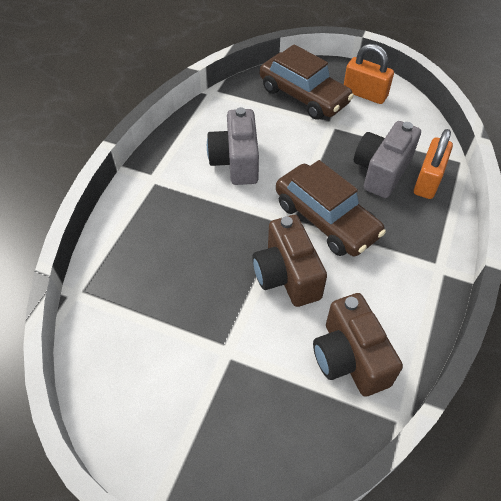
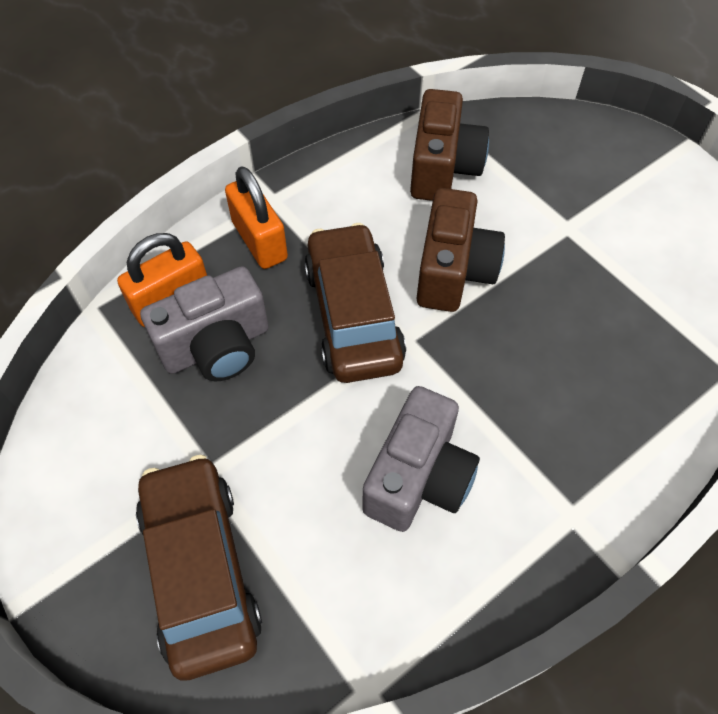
camera: 150 degrees left, 5 degrees up
orange padlock [344,44,394,104] -> orange padlock moved to [225,166,288,269]

